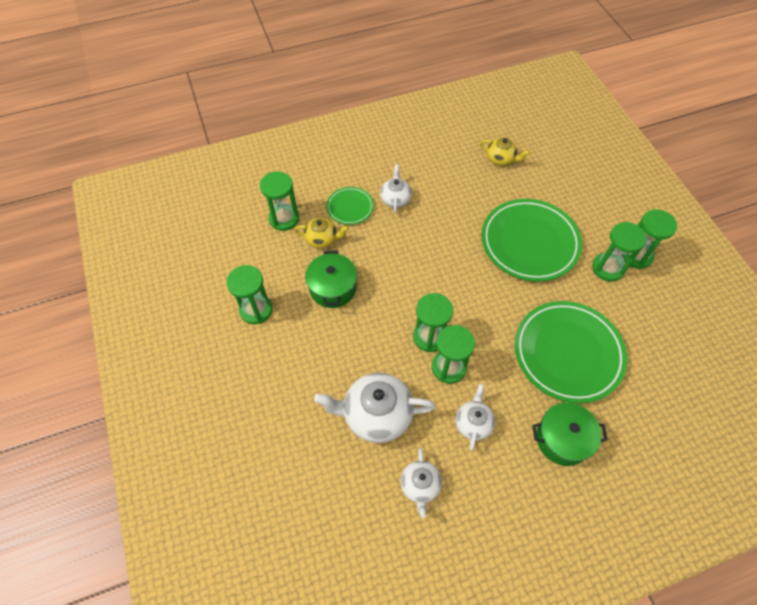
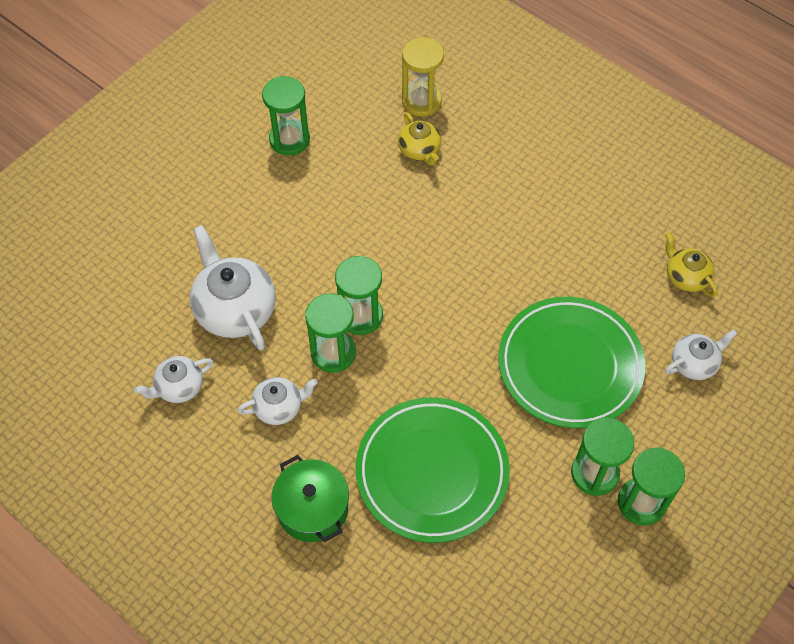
camera: 60 degrees right, 0 degrees up
green hourglass [260,171,299,231] -> yellow hourglass [402,37,444,116]
green pot [305,251,357,308] -> none
green plate [326,187,374,225] -> none
white teapot [380,164,412,214] -> white teapot moved to [665,329,737,380]
yellow teapot [479,138,530,166] -> yellow teapot turned 150 degrees clockwise [665,232,718,297]

